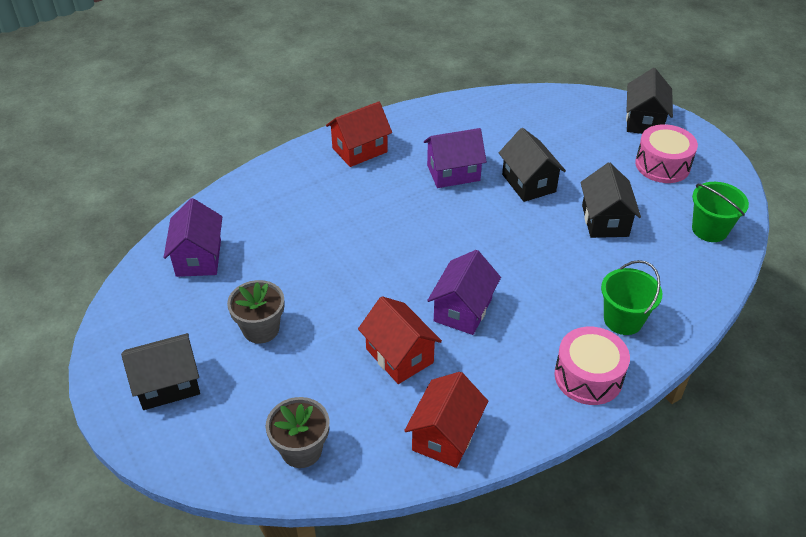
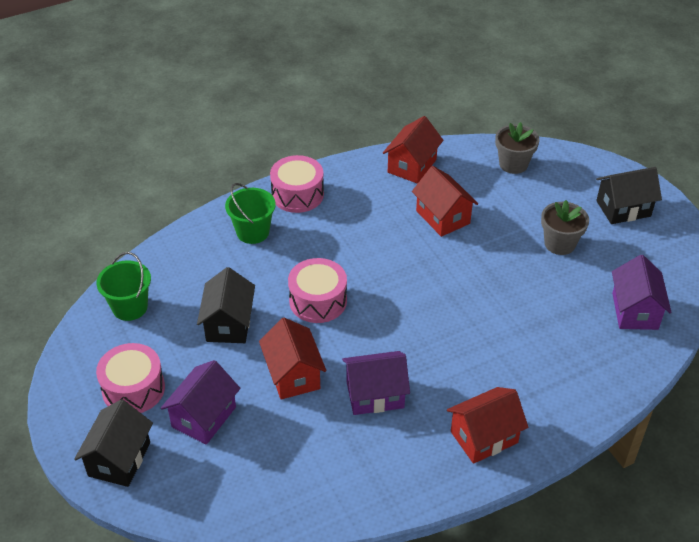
camera: 175 degrees left, 0 degrees up
purple house [427,250,501,335] -> purple house moved to [161,360,240,445]
black house [499,128,566,202] -> red house [259,318,326,399]
none -> pink drum [288,258,347,323]

